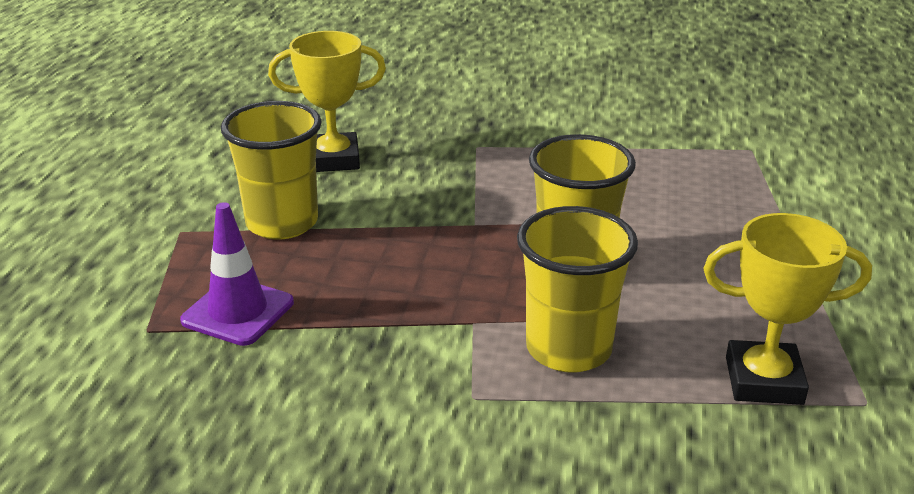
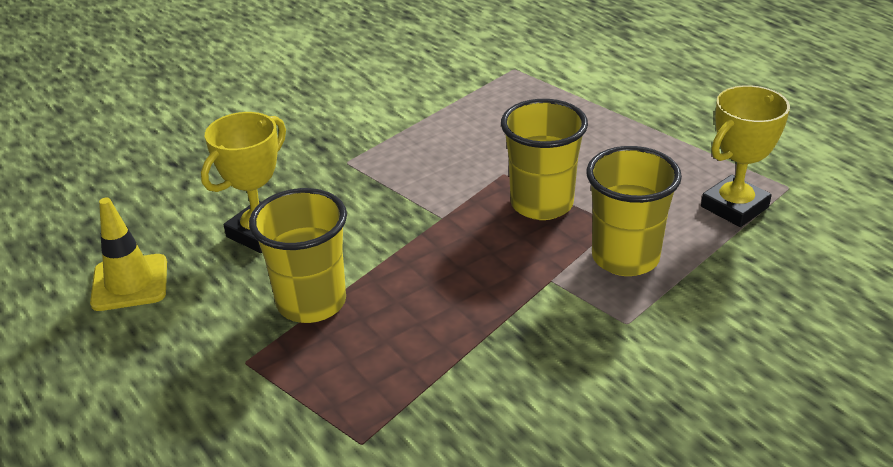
camera: 45 degrees left, 5 degrees up
purple traffic cone [180,202,294,346] -> none
none -> yellow traffic cone [90,197,167,311]

